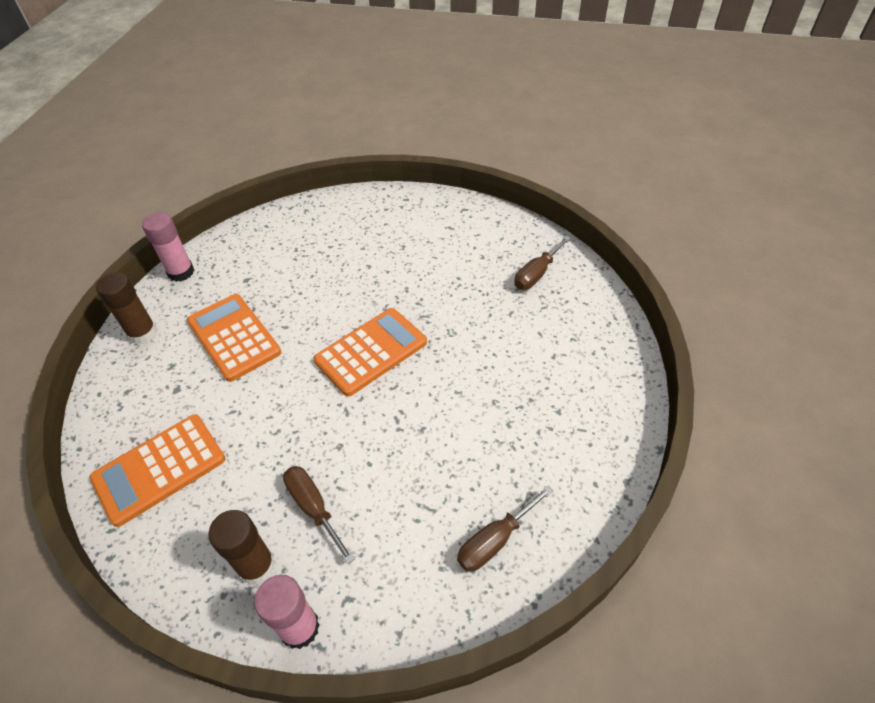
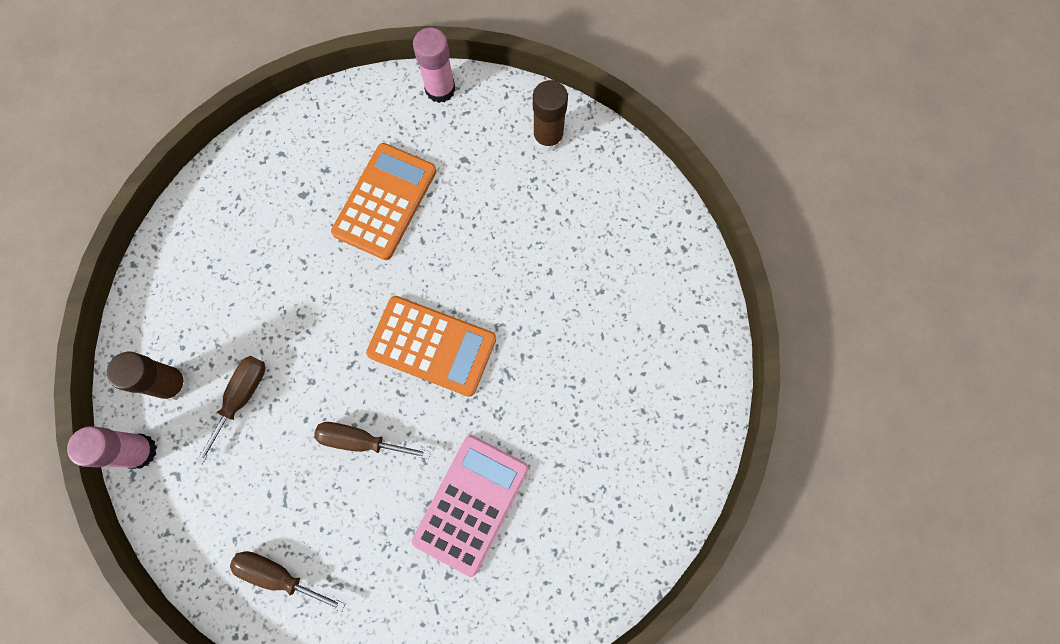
camera: 60 degrees right, 25 degrees up
orange calculator [89,414,225,527] -> none
brown glue stick [96,273,157,344] -> brown glue stick moved to [533,80,568,152]
brown screwdriver [514,236,571,290] -> brown screwdriver moved to [314,422,430,459]
none -> pink calculator [412,435,529,577]

